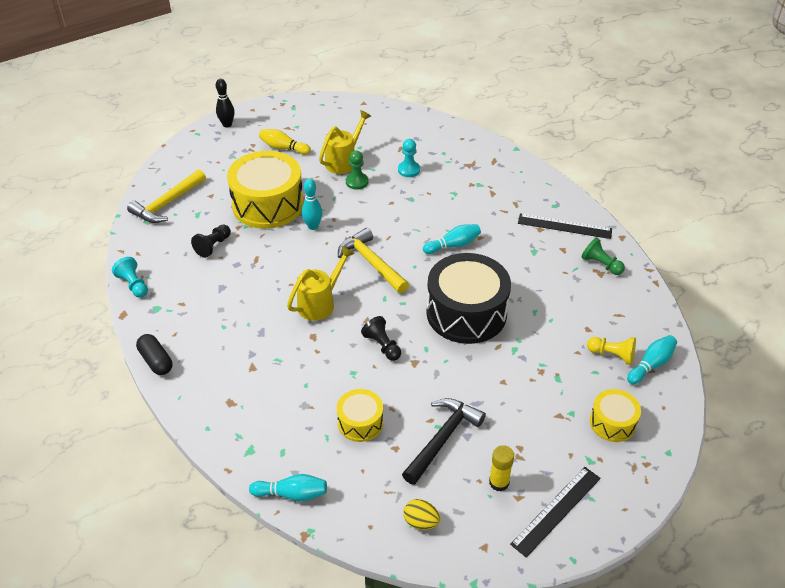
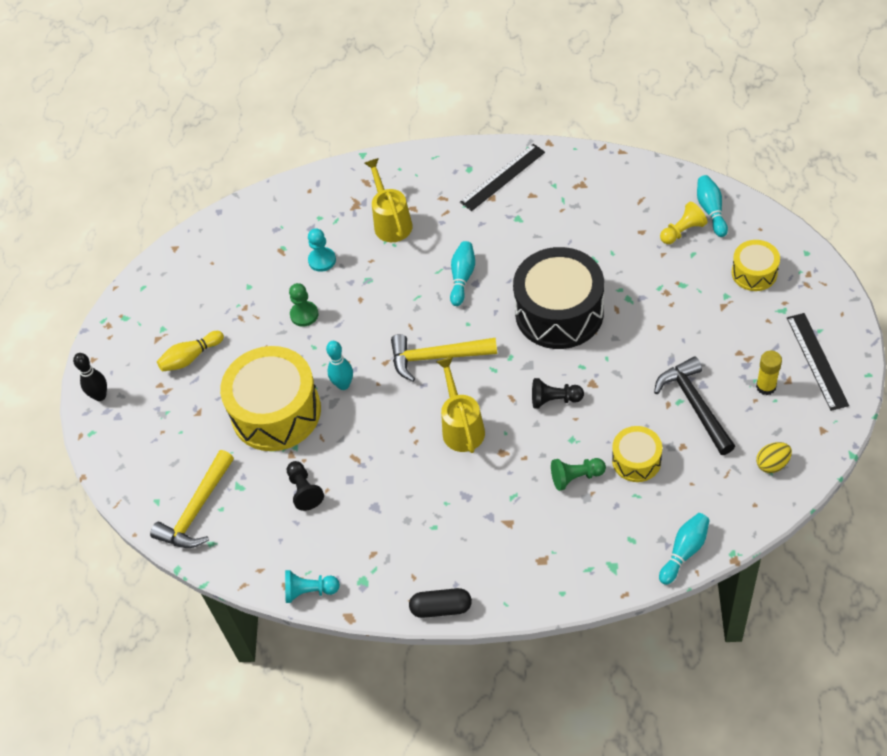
camera: 50 degrees left, 10 degrees up
yellow hammer [127,169,206,223] -> yellow hammer turned 45 degrees clockwise [150,450,234,548]
yellow watering can [319,110,371,174] -> yellow watering can moved to [364,158,412,242]
green pawn [582,237,625,275] -> green pawn moved to [551,458,606,491]

